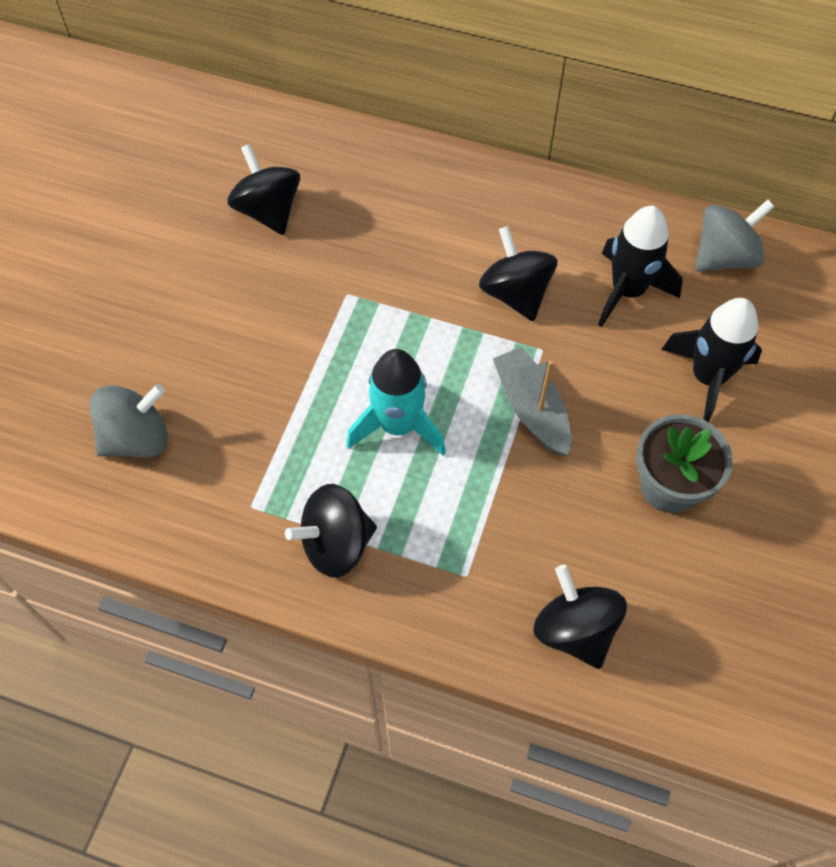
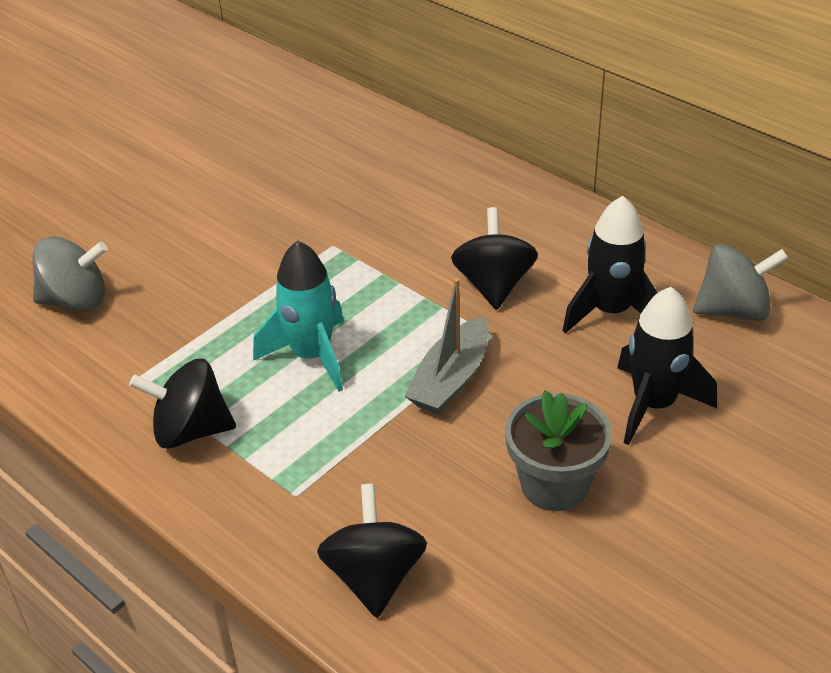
camera: 25 degrees right, 20 degrees down
black spinning top [227,144,300,235] -> none
grey boat [493,347,572,455] -> grey boat turned 150 degrees counterclockwise [405,278,488,414]

